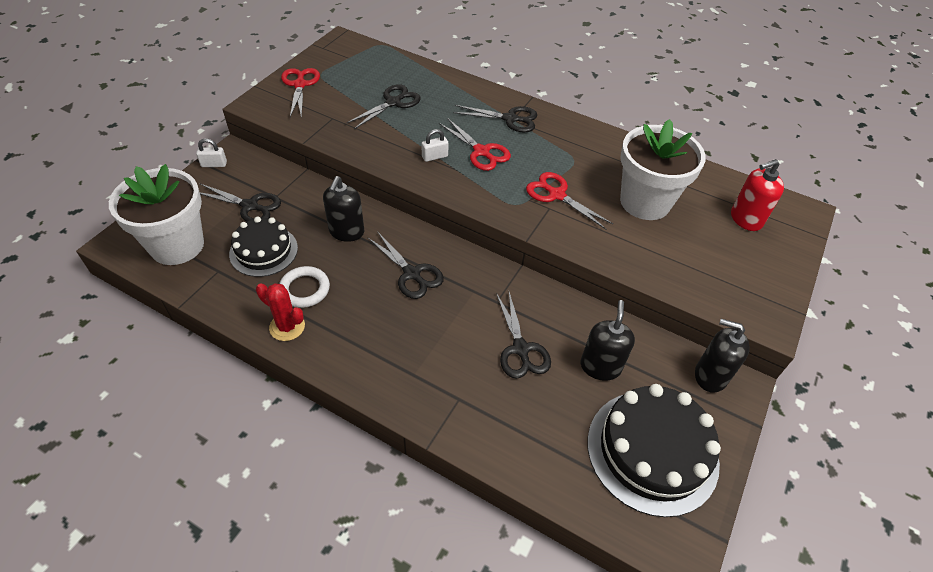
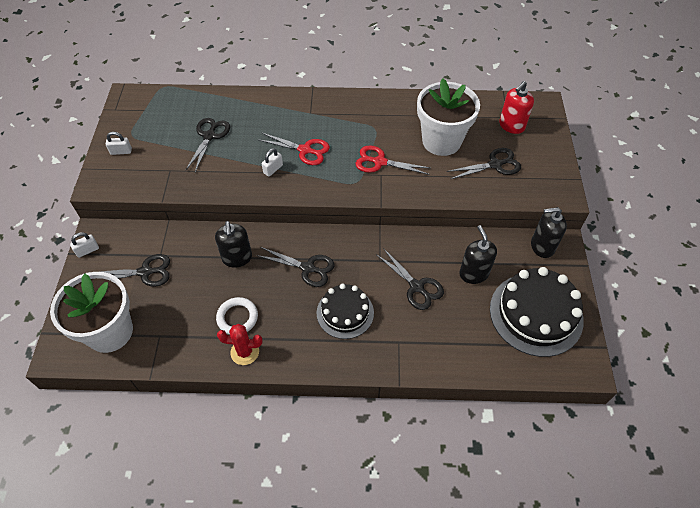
camera: 25 degrees left, 5 degrees up
black cake [229,217,298,277] -> black cake moved to [317,284,374,339]
red scissors [281,68,320,119] -> white padlock [106,132,132,155]
black scissors [453,105,537,132] -> black scissors moved to [446,148,521,179]

